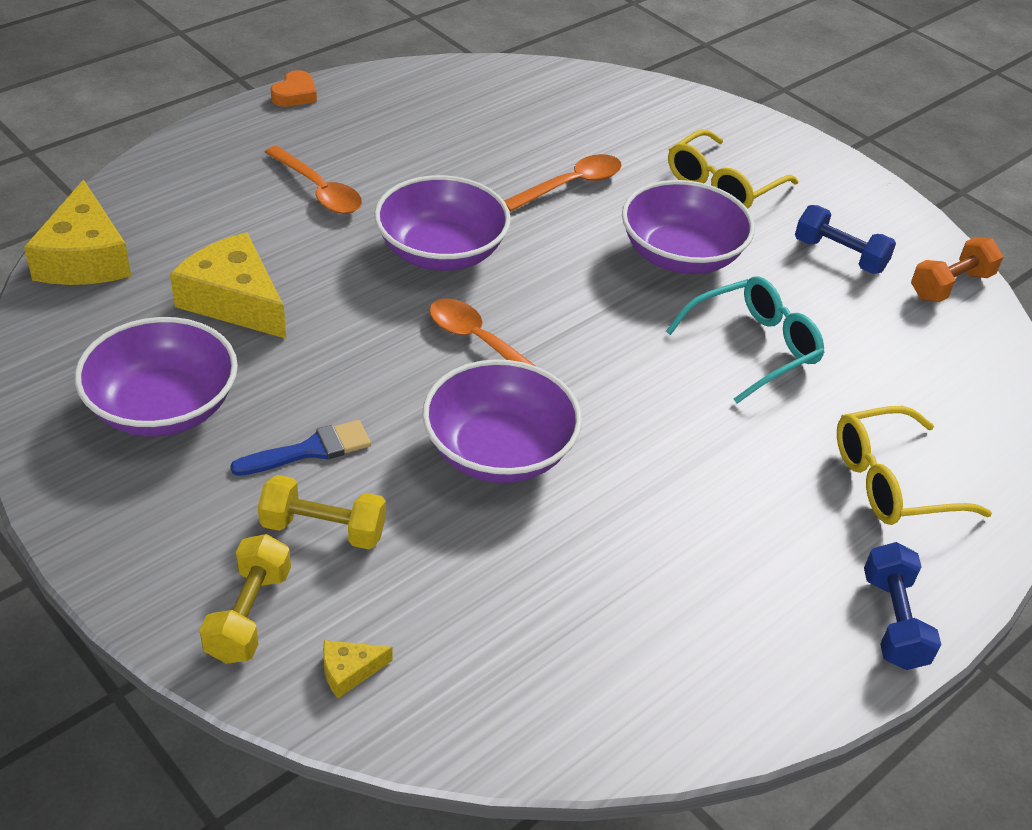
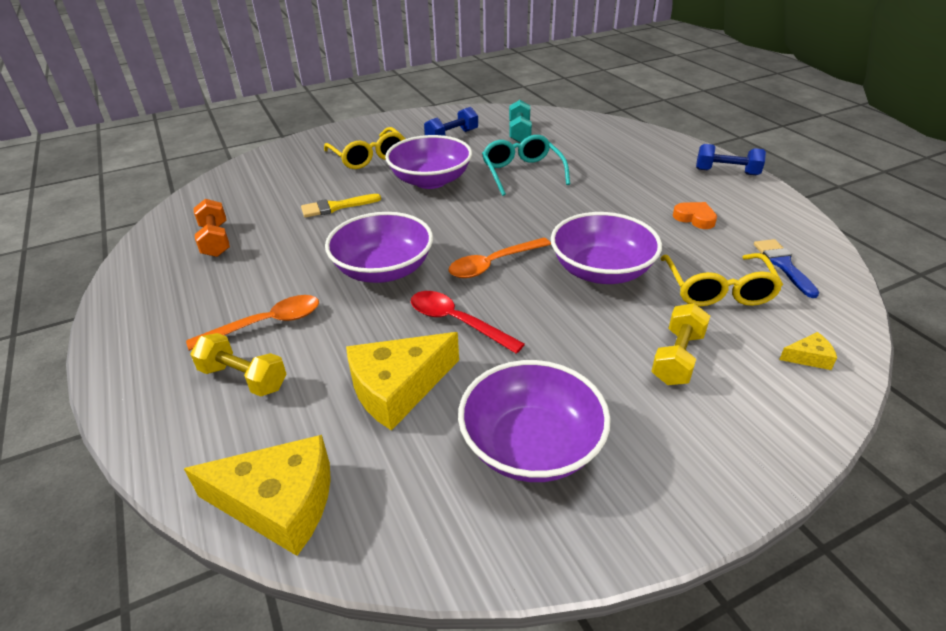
camera: 70 degrees left, 5 degrees down
yellow dumbbell [200,534,291,664] -> yellow dumbbell moved to [190,333,286,397]
blue brush [230,420,371,476] -> blue brush moved to [754,239,819,298]
orange heart [271,70,317,107] -> orange heart moved to [673,202,717,229]
yellow cheese [323,640,393,698] -> yellow cheese turned 90 degrees counterclockwise [779,332,837,370]
orange spoon [504,154,621,212] -> yellow brush [301,194,381,218]
yellow glasses [837,406,992,525] -> yellow glasses moved to [660,253,783,306]
orange dumbbell [911,237,1003,302] -> orange dumbbell moved to [194,199,230,257]
none -> red spoon [411,291,525,354]
none -> turquoise dumbbell [509,100,532,143]

